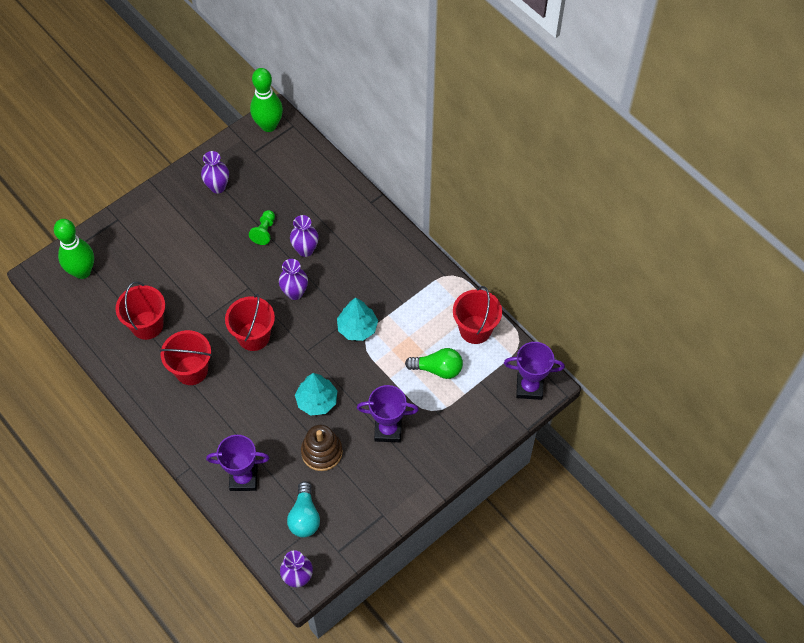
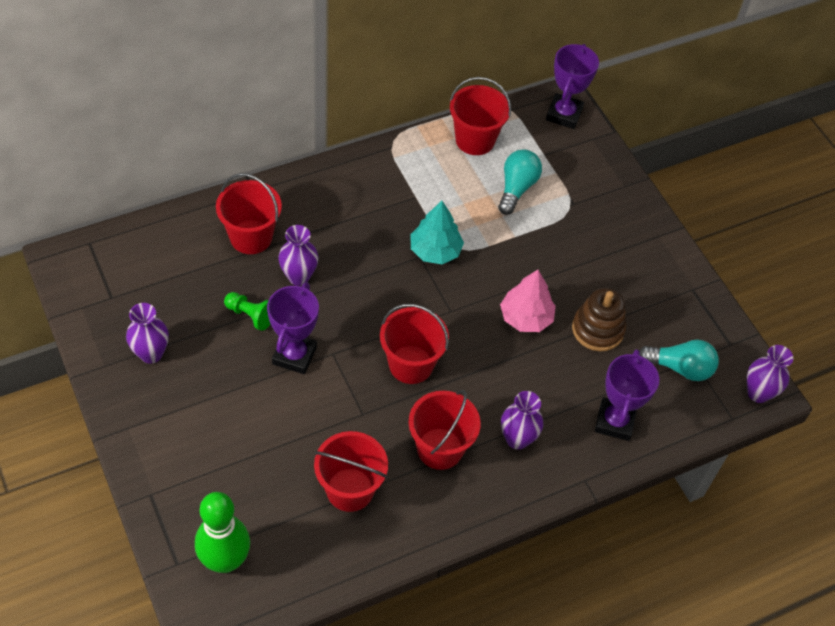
camera: 80 degrees left, 5 degrees down
green bowling pin [250,68,283,132] -> none
purple vase [279,259,308,300] -> purple vase moved to [501,391,543,450]
turquoise tree [295,373,337,416] -> pink tree [500,270,556,332]
purple trophy [357,385,419,442] -> purple trophy moved to [267,282,319,374]
green light bulb [405,348,463,379] -> turquoise light bulb [498,149,542,215]
none -> red bucket [216,173,282,254]

